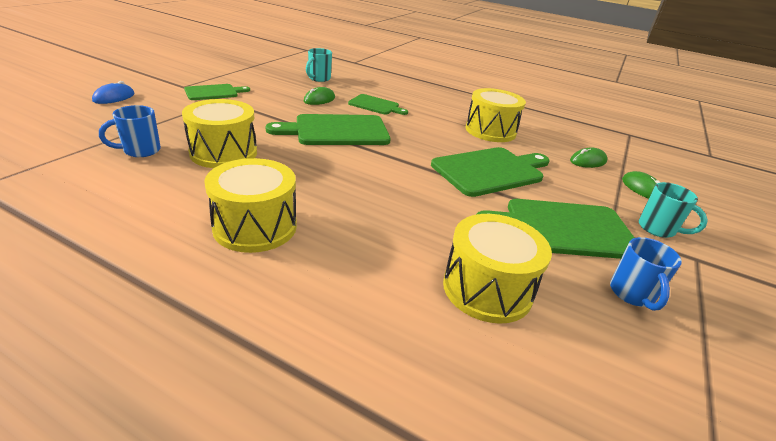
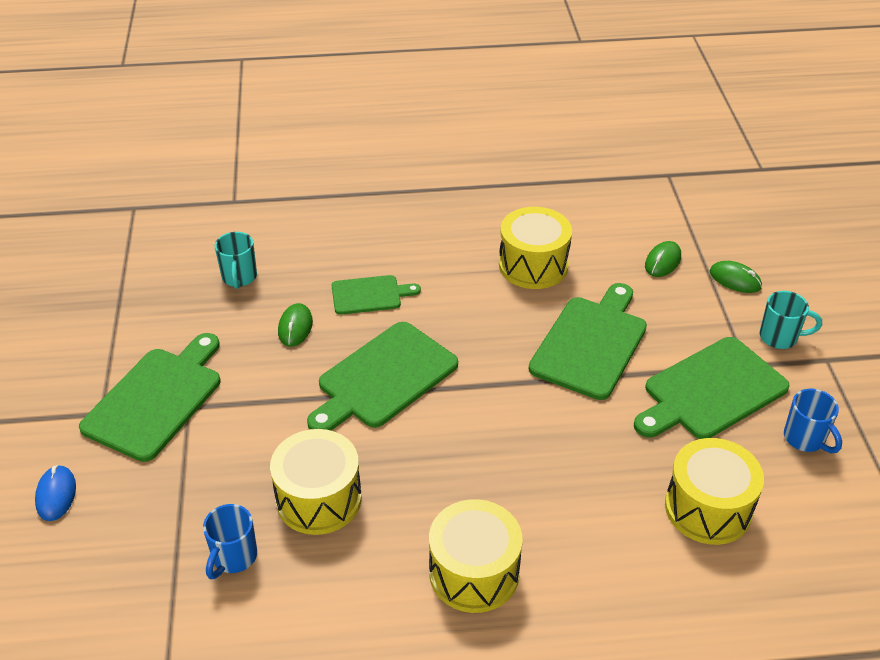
camera: 30 degrees left, 10 degrees up
green cutting board [184,84,250,100] -> green cutting board [79,333,221,462], size x1.74

